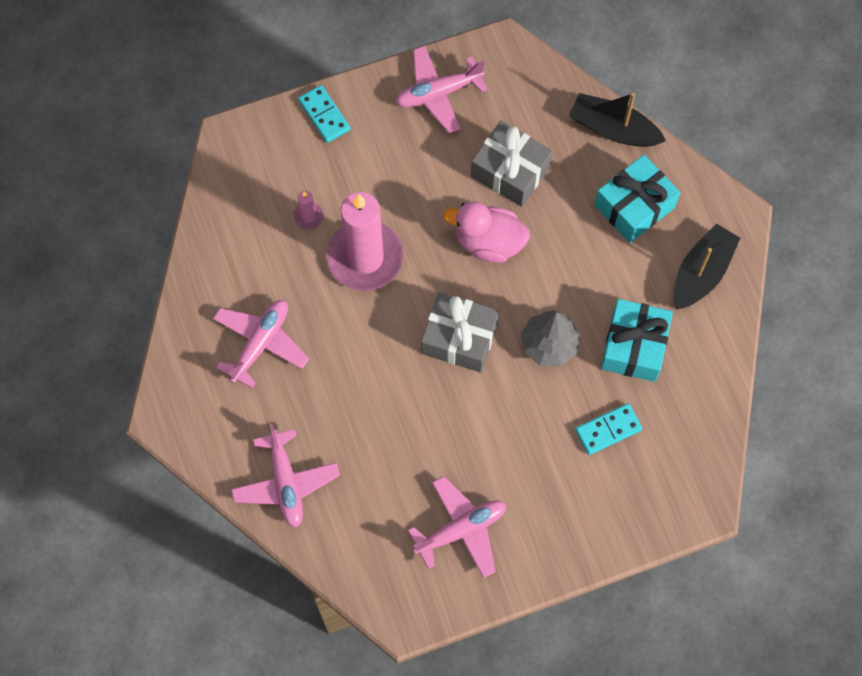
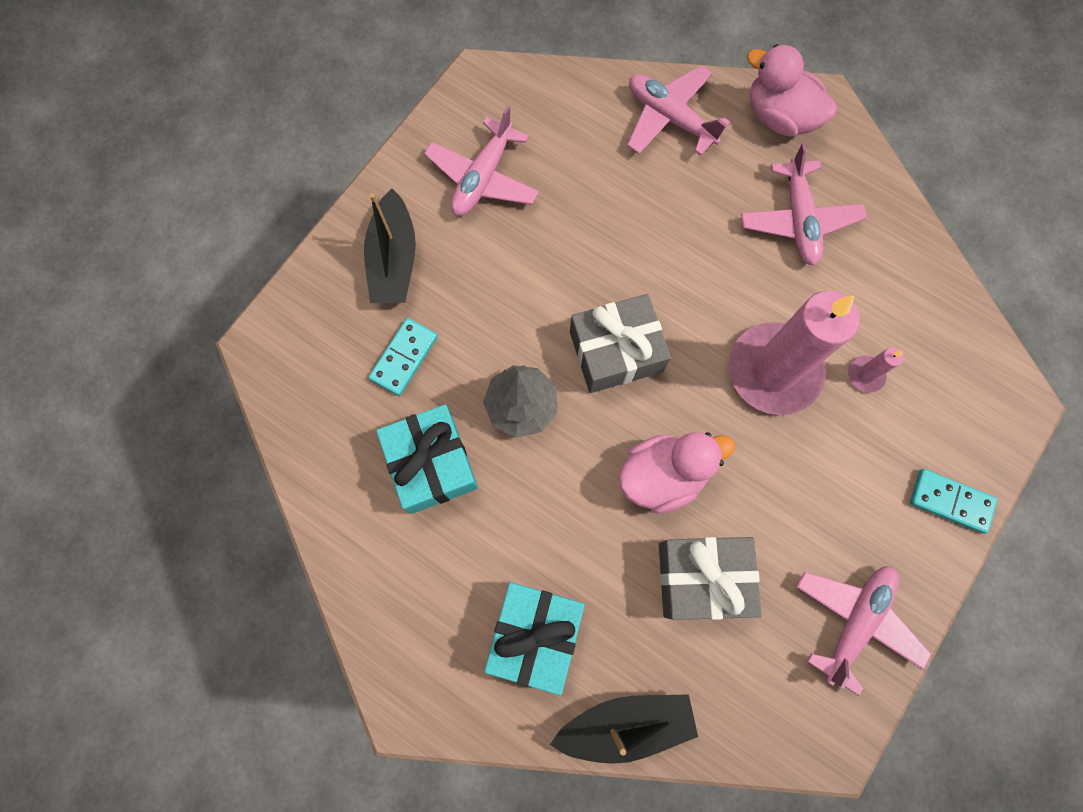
camera: 145 degrees right, 5 degrees up
black boat [673,223,740,310] -> black boat moved to [364,189,416,303]
none -> pink duck [747,44,837,137]

